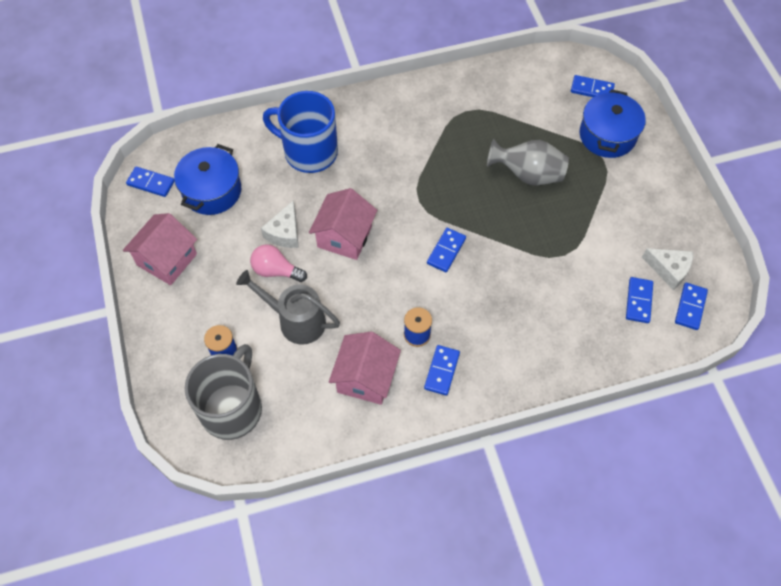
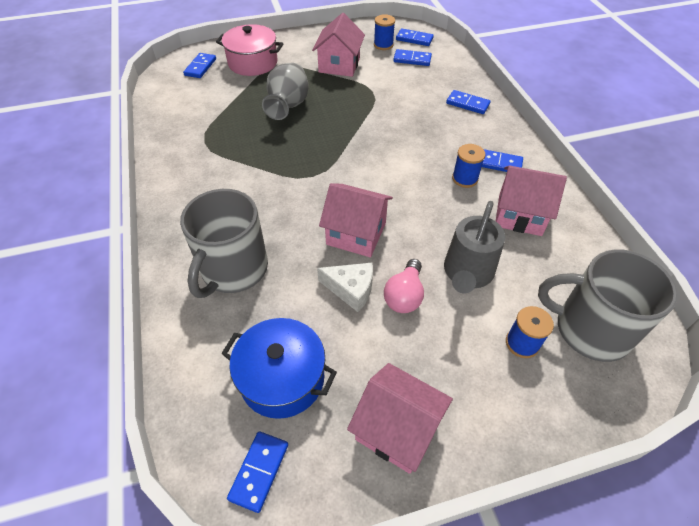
camera: 90 degrees left, 10 degrees down
blue mug [263,91,338,173] -> grey mug [180,189,268,298]
blue domino [427,228,466,272] -> blue domino moved to [446,90,491,114]
blue pot [579,89,646,158] -> pink pot [216,24,283,76]
white cheese [642,248,693,290] -> blue spool [374,14,395,50]
none -> pink house [312,13,365,77]

